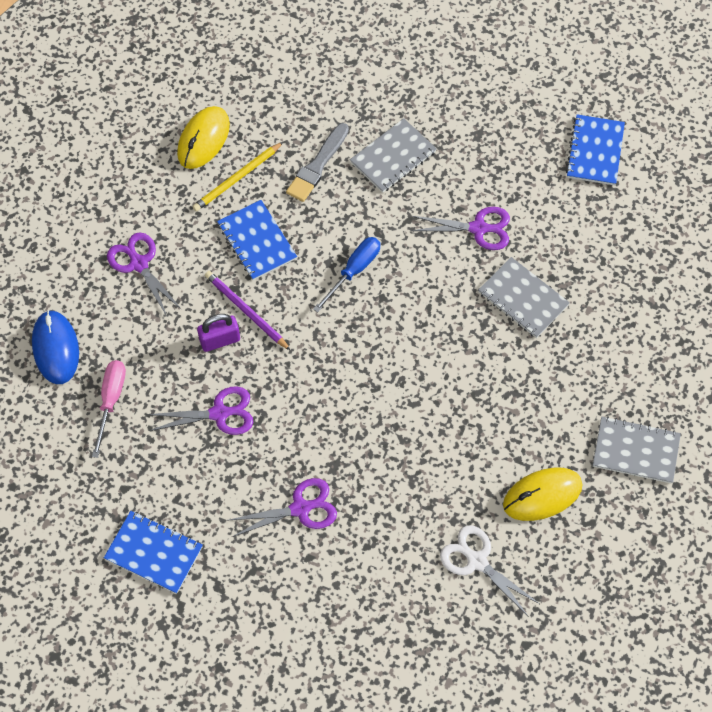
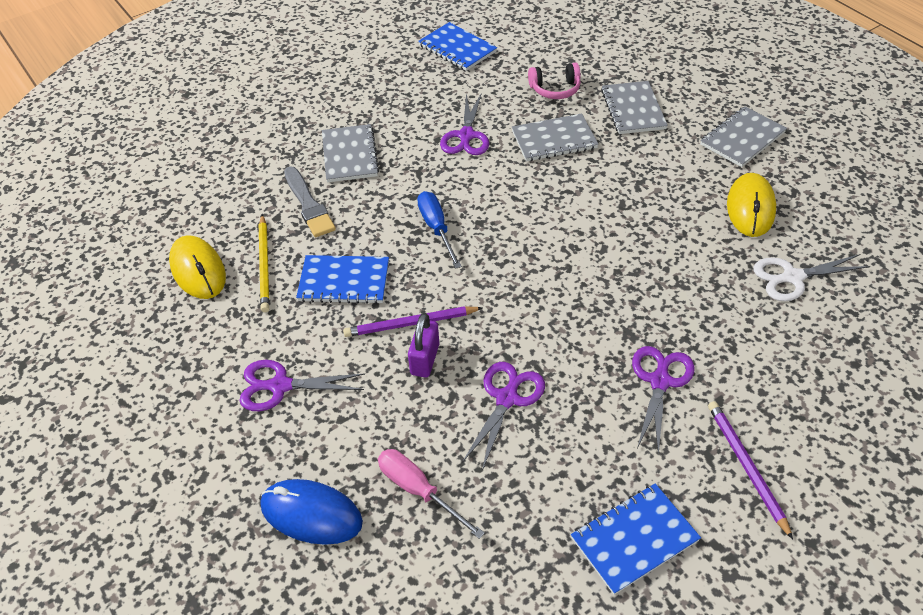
camera: 55 degrees left, 15 degrees down
purple scissors [411,207,510,250] -> purple scissors turned 150 degrees clockwise [440,93,489,155]
none -> pink headphones [528,62,581,99]
none -> grey notebook [601,81,668,134]
none -> purple pencil [708,401,793,539]

